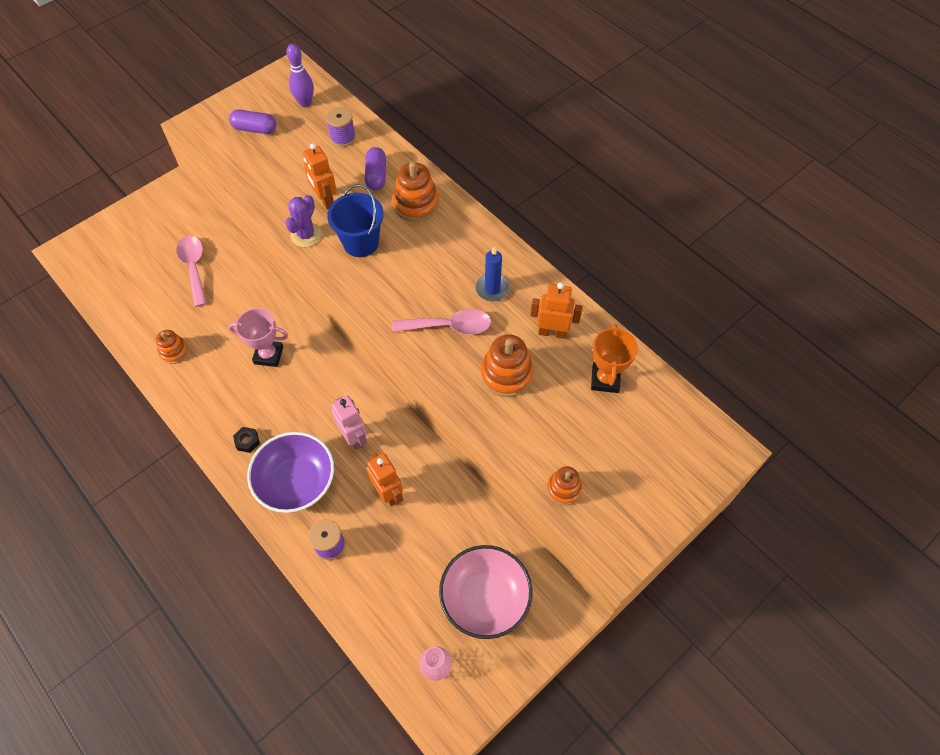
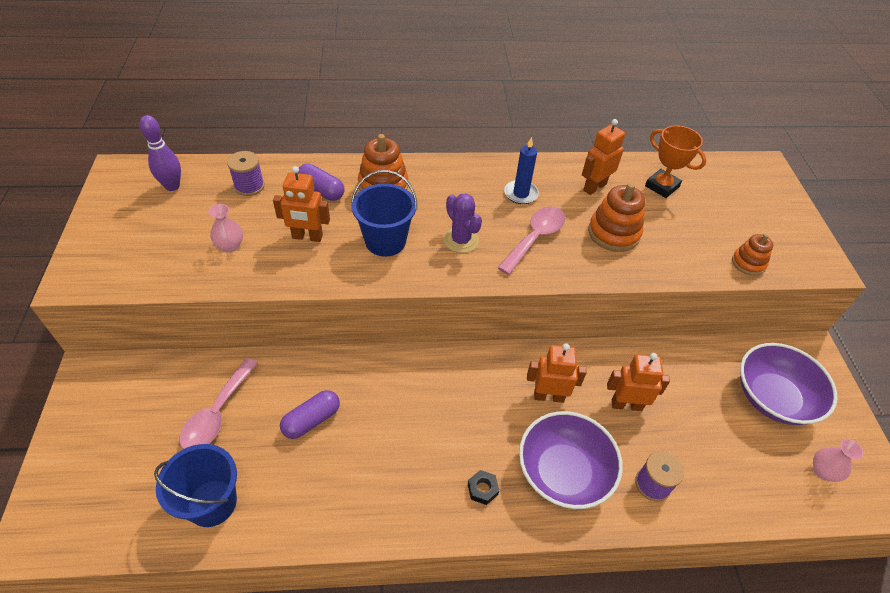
camera: 55 degrees left, 10 degrees down
orange stacking toy [156,330,189,364] -> none
pink spoon [176,236,207,307] -> pink spoon turned 90 degrees counterclockwise [180,358,258,449]
pink trophy [228,308,288,367] -> none
purple capsule [229,110,277,134] -> purple capsule moved to [280,390,340,439]
purple cactus [285,195,322,247] -> purple cactus moved to [443,193,482,253]
pink robot [331,395,367,450] -> orange robot [527,343,586,403]
pink bowl [439,545,532,639] -> purple bowl [740,343,838,425]
none -> blue bucket [154,444,237,527]
none -> pink vase [208,204,243,253]

